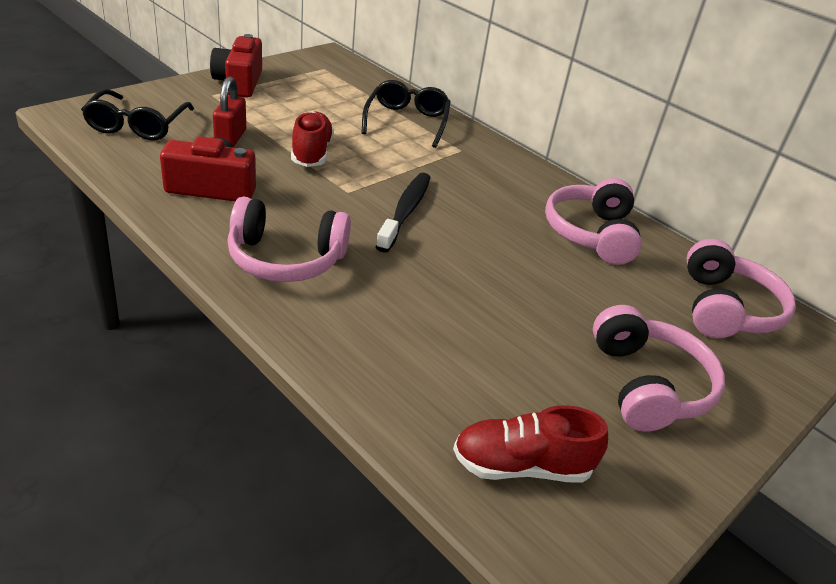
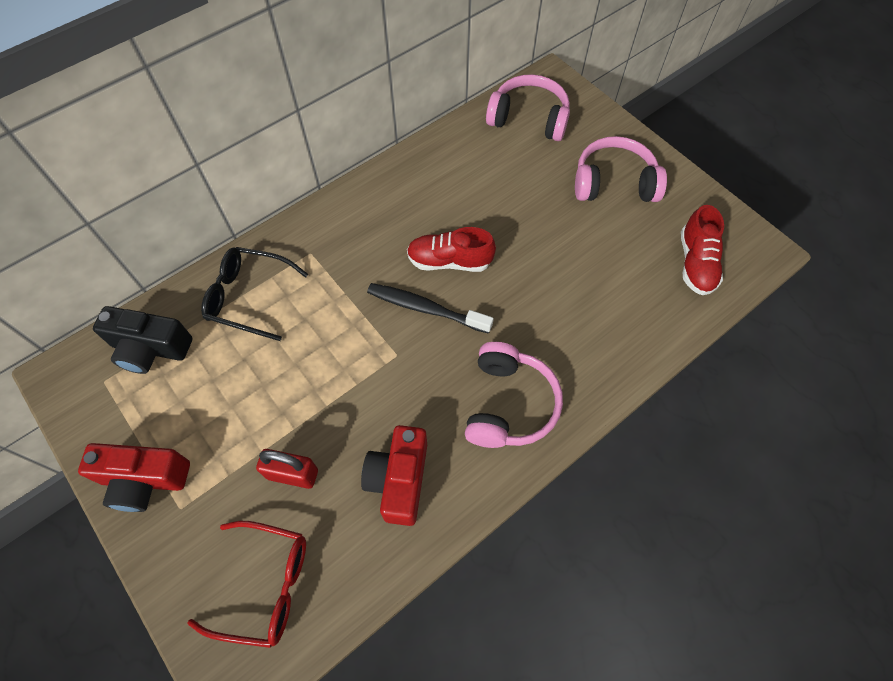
camera: 80 degrees left, 25 degrees up
black glasses [81,89,194,140] -> red glasses [187,521,306,648]
red shoe [291,111,334,167] -> red shoe moved to [407,227,496,272]
pink headphones [545,178,642,265] -> none
none -> black camera [93,306,193,374]

